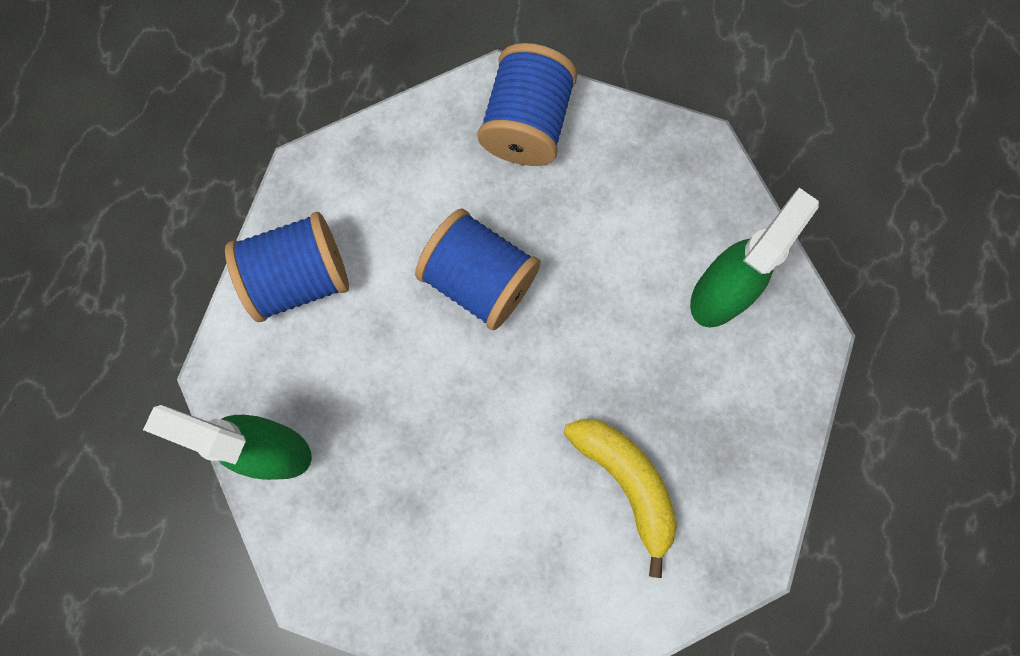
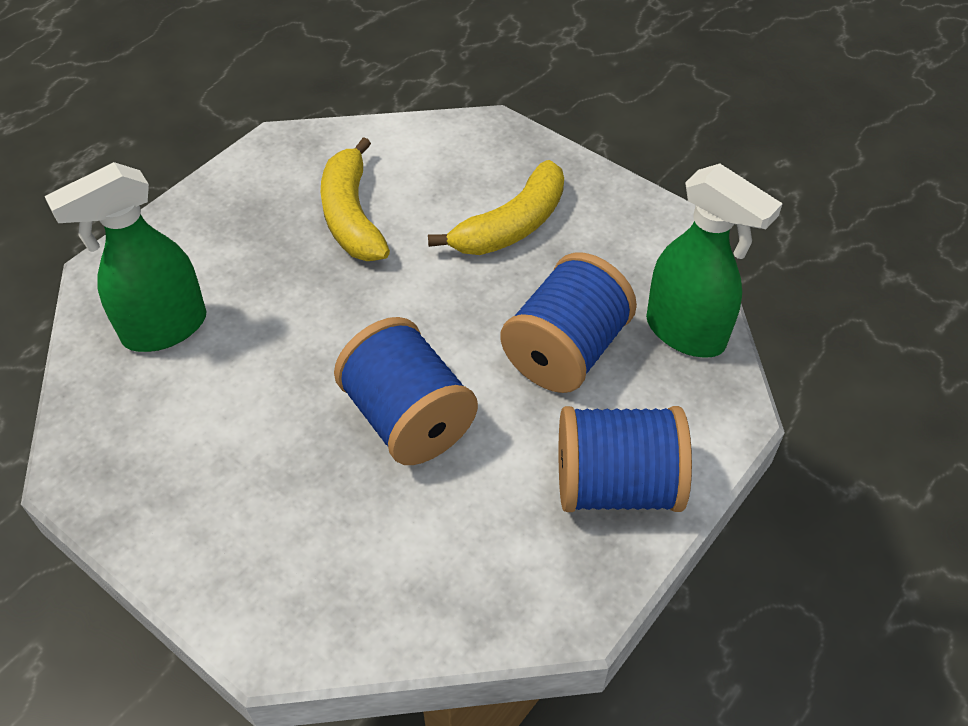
camera: 160 degrees left, 25 degrees down
blue spool [477,43,577,166] -> blue spool moved to [500,252,637,393]
none -> yellow banana [428,160,564,255]

